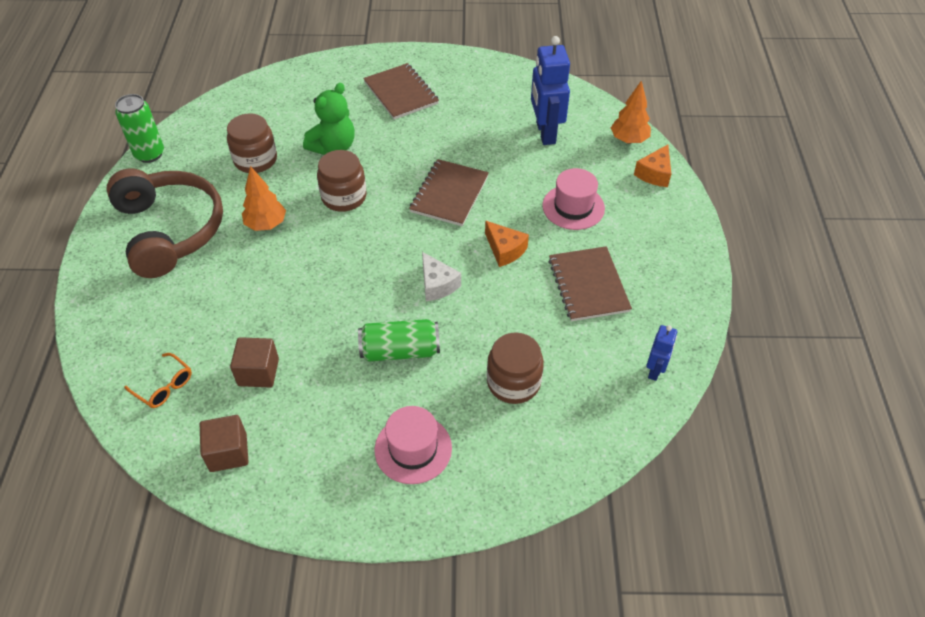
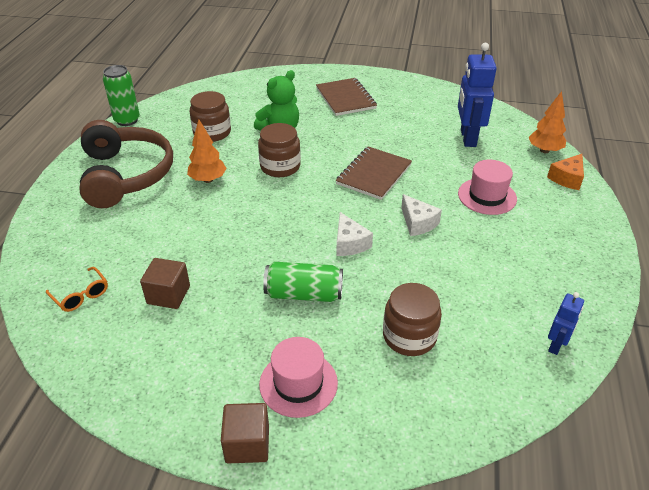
camera: 10 degrees right, 10 degrees down
brown cube [200,415,248,472] -> brown cube moved to [221,403,269,463]
orange cheese [485,221,529,267] -> white cheese [401,194,442,236]
brown notebook [548,246,632,321] -> none

